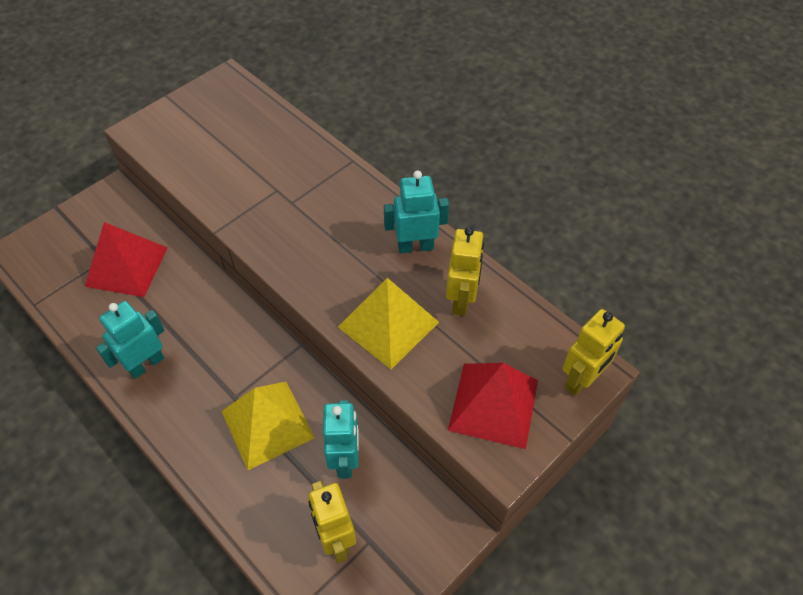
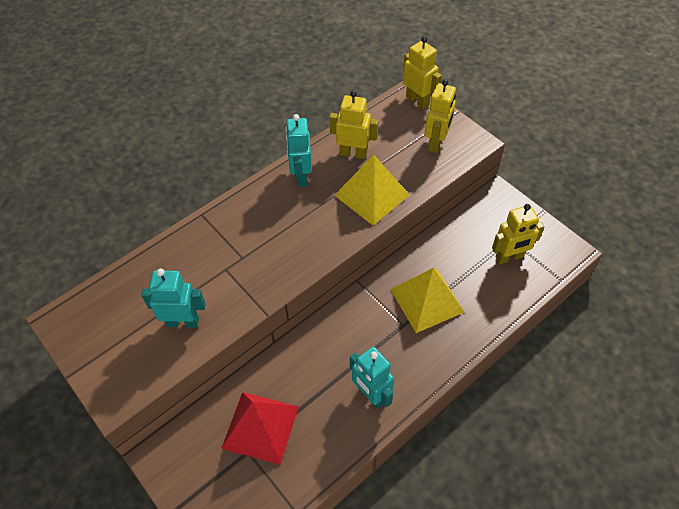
camera: 85 degrees left, 0 degrees up
turquoise robot [323,400,359,479] -> turquoise robot moved to [141,268,206,328]
red pyramid [448,363,538,449] -> yellow robot [424,79,456,153]

